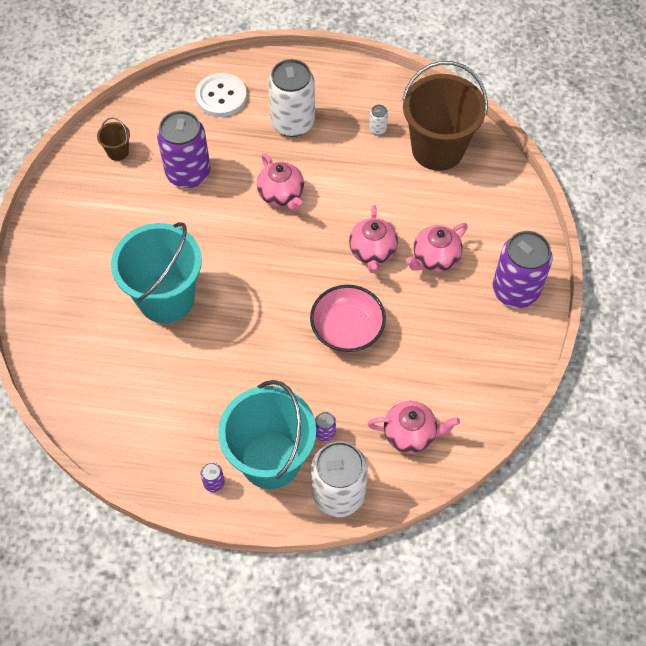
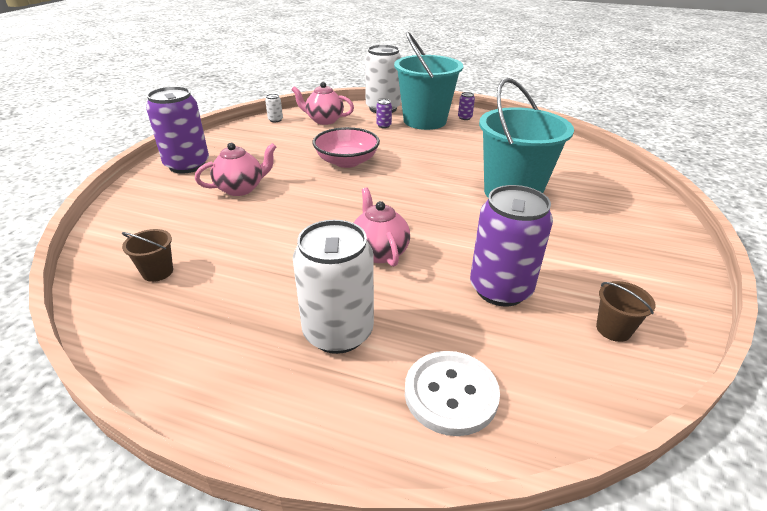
camera: 170 degrees left, 25 degrees down
pink teapot [349,205,398,273] -> none
white can [369,105,388,135] -> white can moved to [265,94,283,122]
brown bucket [402,61,488,171] -> brown bucket [121,229,173,282], size x0.41

